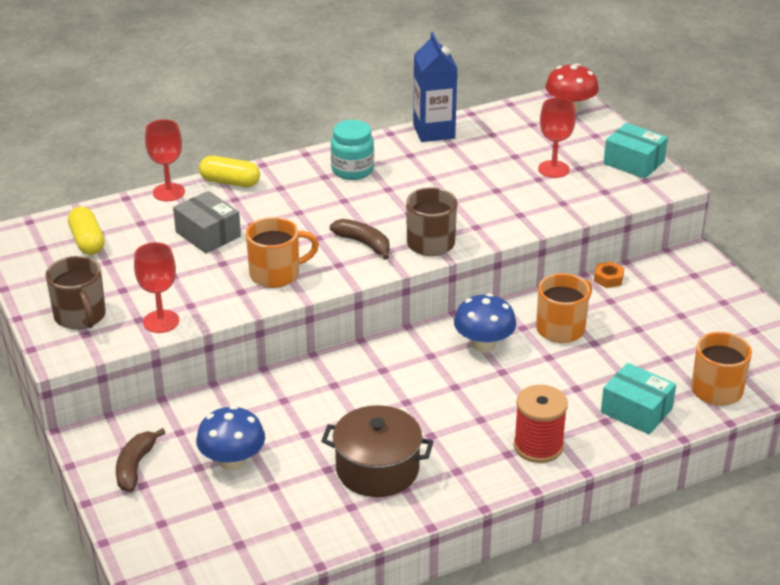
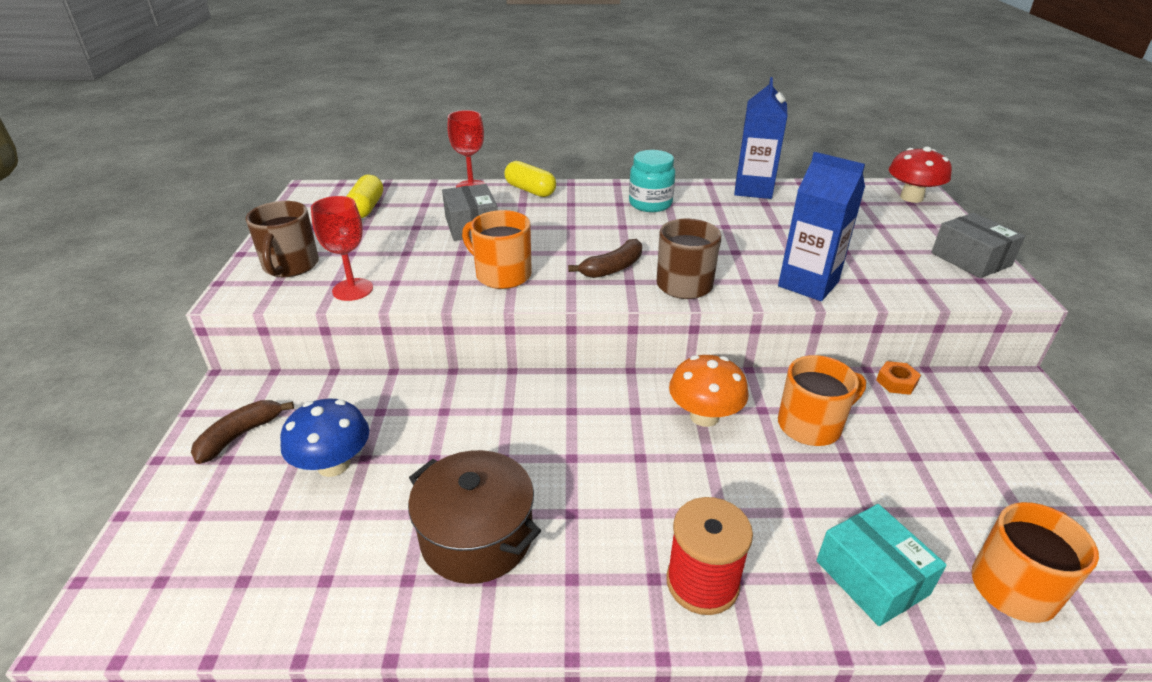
camera: 25 degrees right, 0 degrees up
orange mug [246,217,319,288] -> orange mug turned 150 degrees counterclockwise [462,210,532,289]
brown banana [330,219,390,260] -> brown banana turned 75 degrees clockwise [568,239,642,278]
blue mushroom [454,293,516,352] -> orange mushroom [669,355,748,427]
red goblet [538,98,576,178] -> none
turquoise box [604,123,668,179] -> grey box [931,213,1025,278]
none -> blue carton [778,152,865,301]

